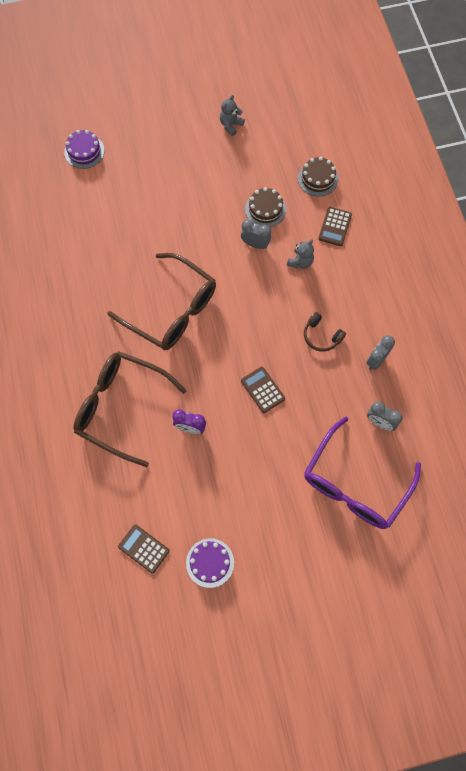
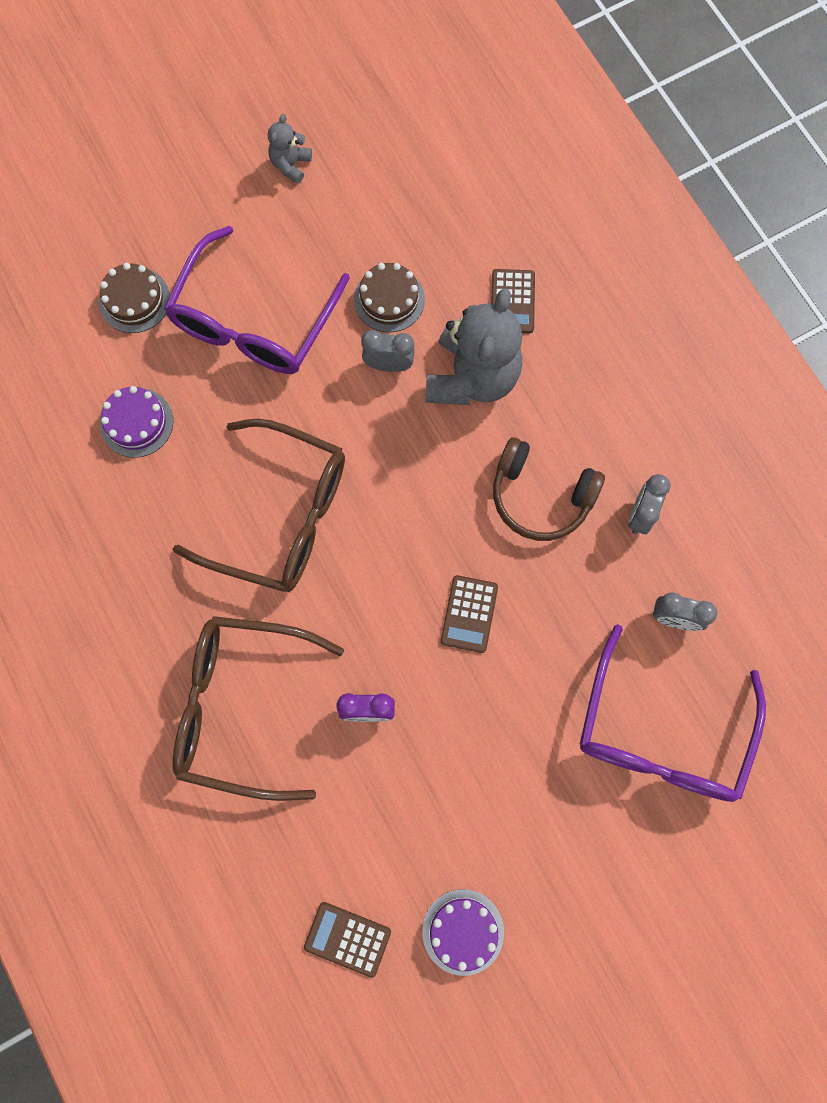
camera: 15 degrees left, 5 degrees up
purple cake [64,130,104,169] -> purple cake moved to [100,386,173,458]
brown calculator [241,367,285,413] -> brown calculator turned 120 degrees counterclockwise [441,575,498,653]
grey teddy bear [287,239,314,269] -> grey teddy bear [426,288,522,405], size x2.17
brown cake [298,157,338,196] -> brown cake moved to [99,263,170,333]
brown headphones [304,312,346,352] -> brown headphones [493,437,605,541], size x1.57
none -> purple glasses [164,226,350,374]

